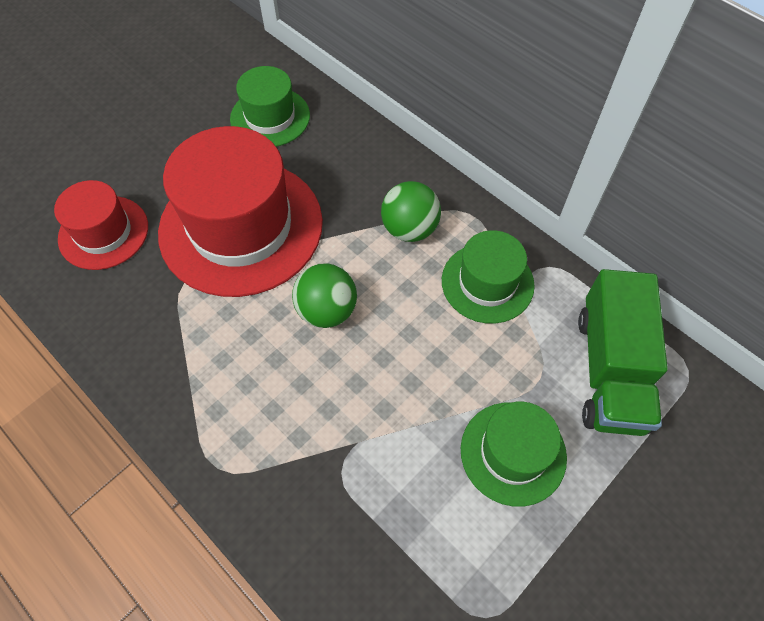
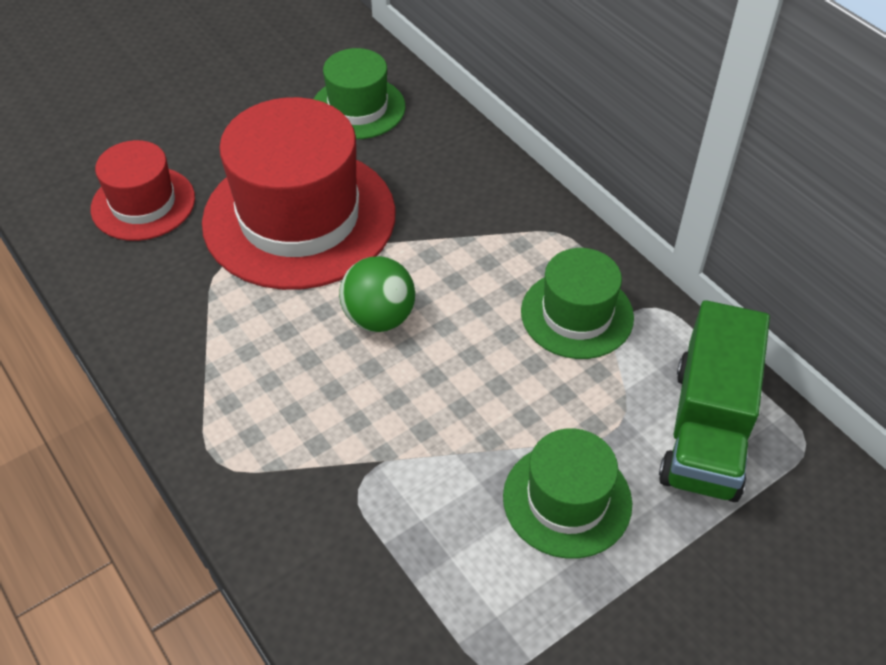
camera: 10 degrees right, 10 degrees down
green ball [381,181,441,242] -> none

